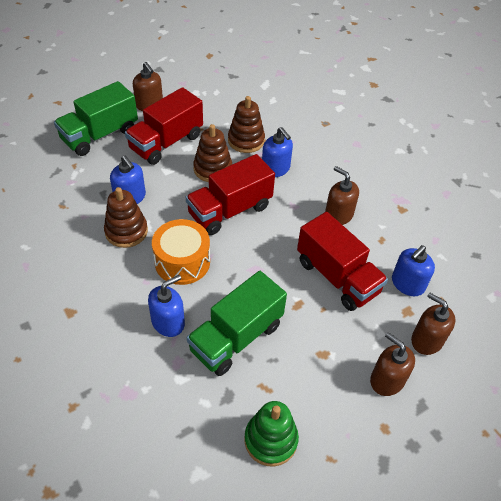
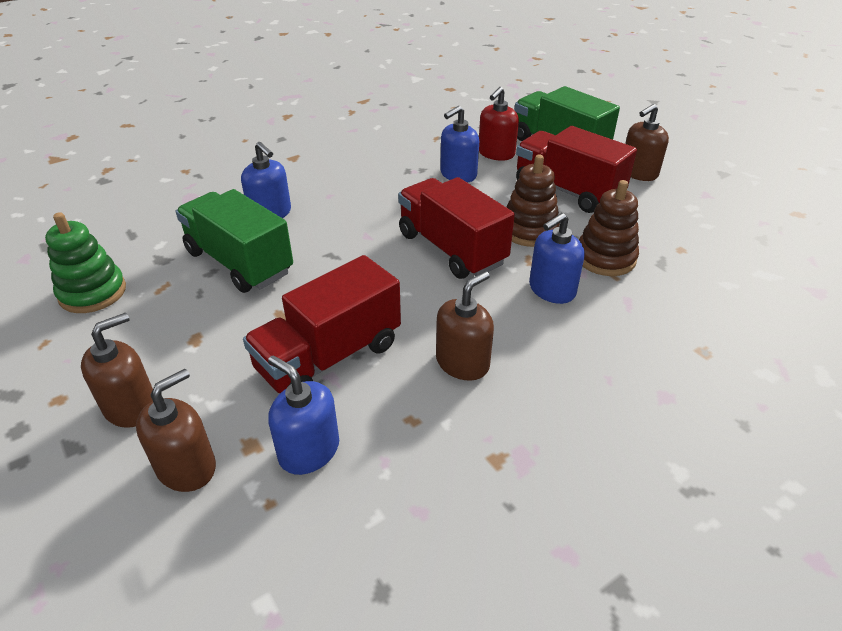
camera: 90 degrees right, 10 degrees down
brown stacking toy [104,187,148,248] -> none
orange drum [152,219,210,285] -> none
none -> red soap dispenser [479,87,519,161]

